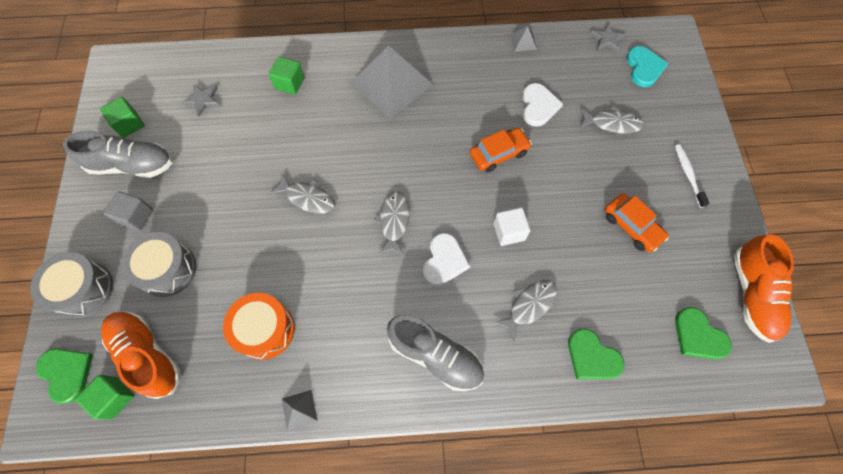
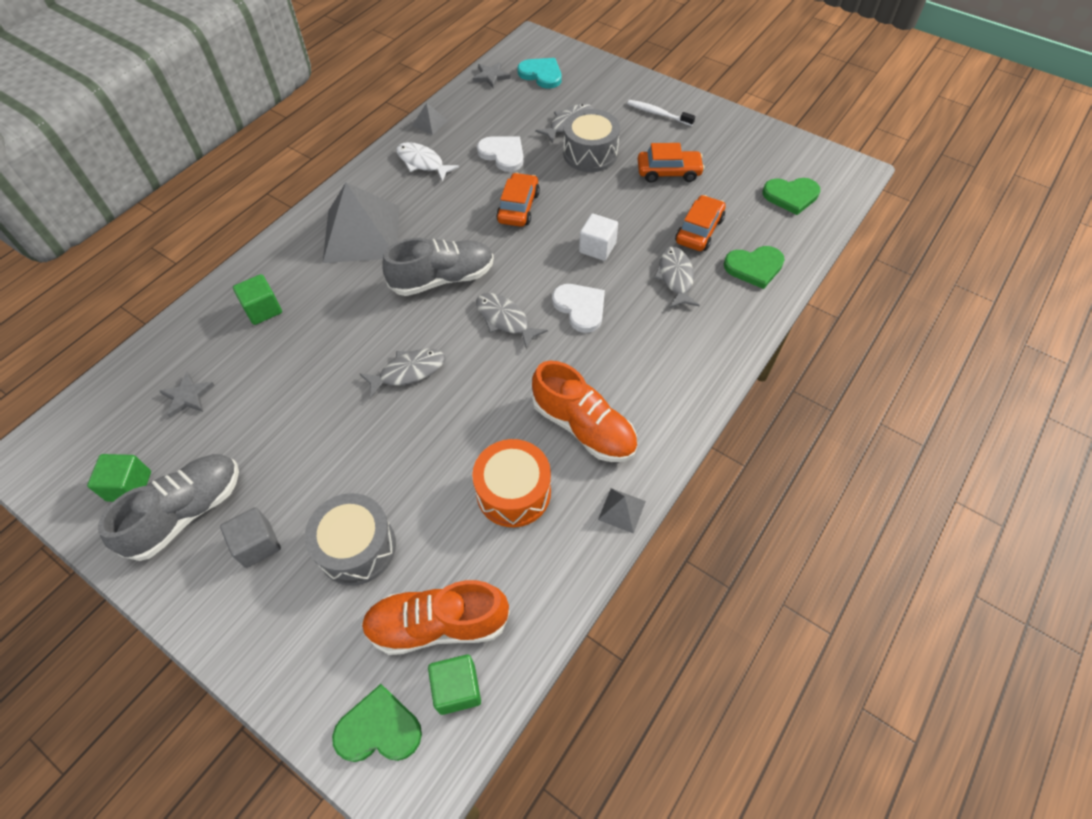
camera: 50 degrees left, 10 degrees down
grey drum [30,252,113,318] -> grey drum moved to [563,109,620,172]
grey shoe [387,315,484,391] -> grey shoe moved to [382,238,494,296]
orange shoe [734,234,794,343] -> orange shoe moved to [532,361,637,462]
none -> white fish [396,142,459,181]
none -> orange car [675,195,726,251]

